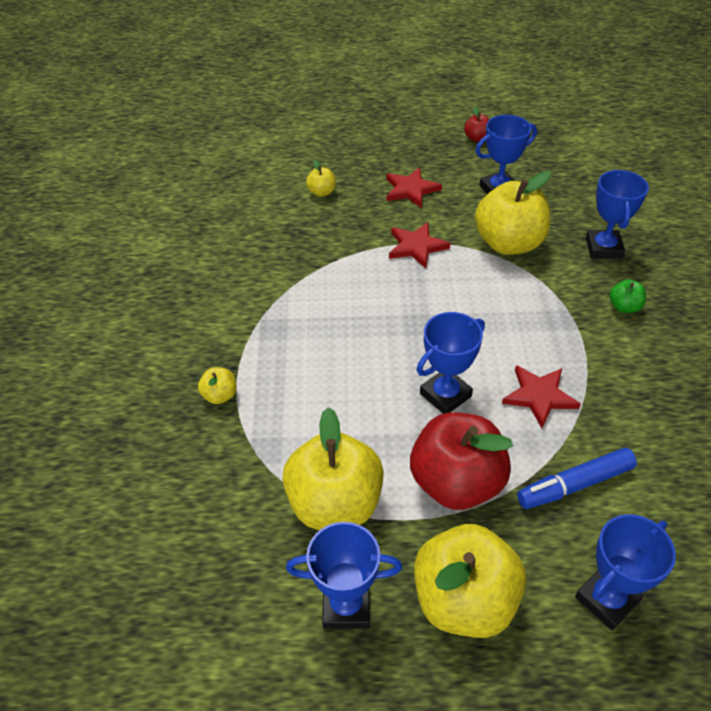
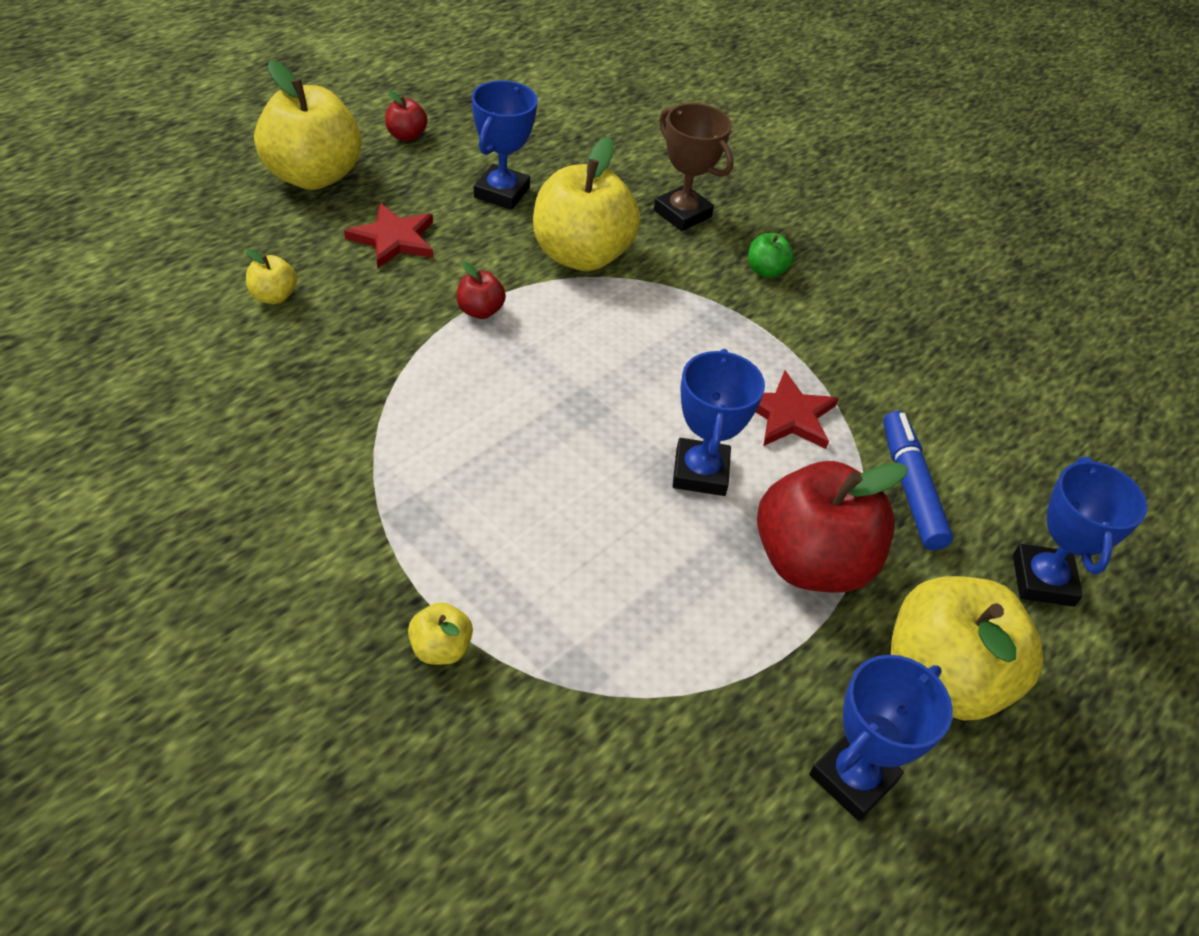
camera: 50 degrees left, 0 degrees up
yellow apple [282,407,384,530] -> yellow apple moved to [254,60,362,190]
red star [389,222,451,268] -> red apple [456,262,506,319]
blue marker [517,448,637,509] -> blue marker turned 150 degrees clockwise [883,411,953,550]
blue trophy [586,170,649,259] -> brown trophy [654,103,734,231]

